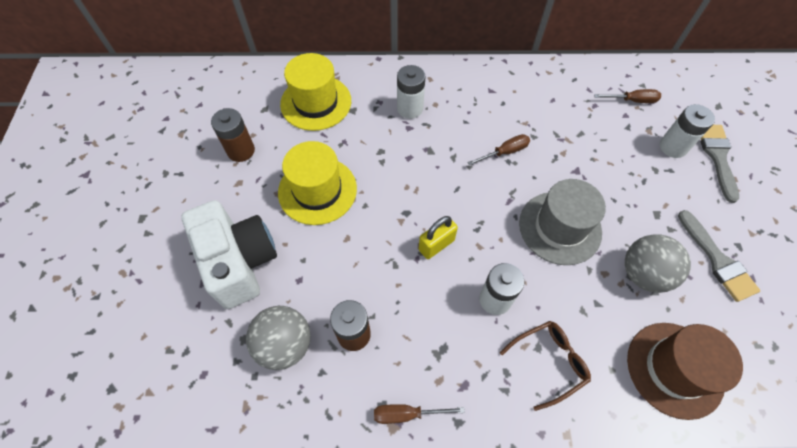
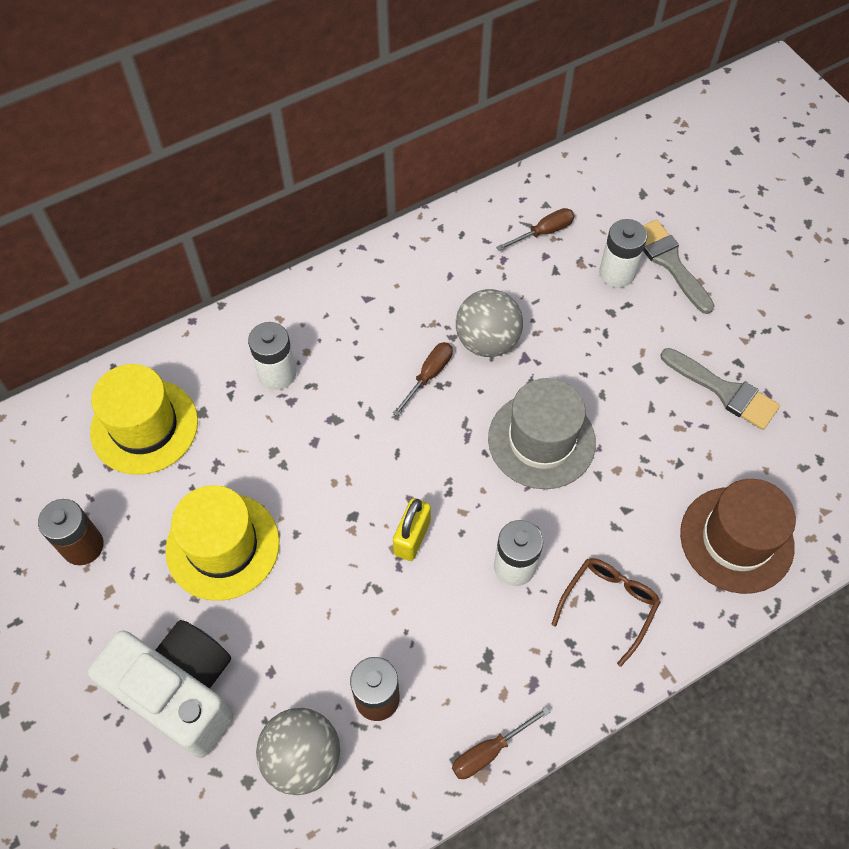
camera: 30 degrees left, 0 degrees up
grey ball [625,234,691,293] -> grey ball moved to [456,289,523,357]

